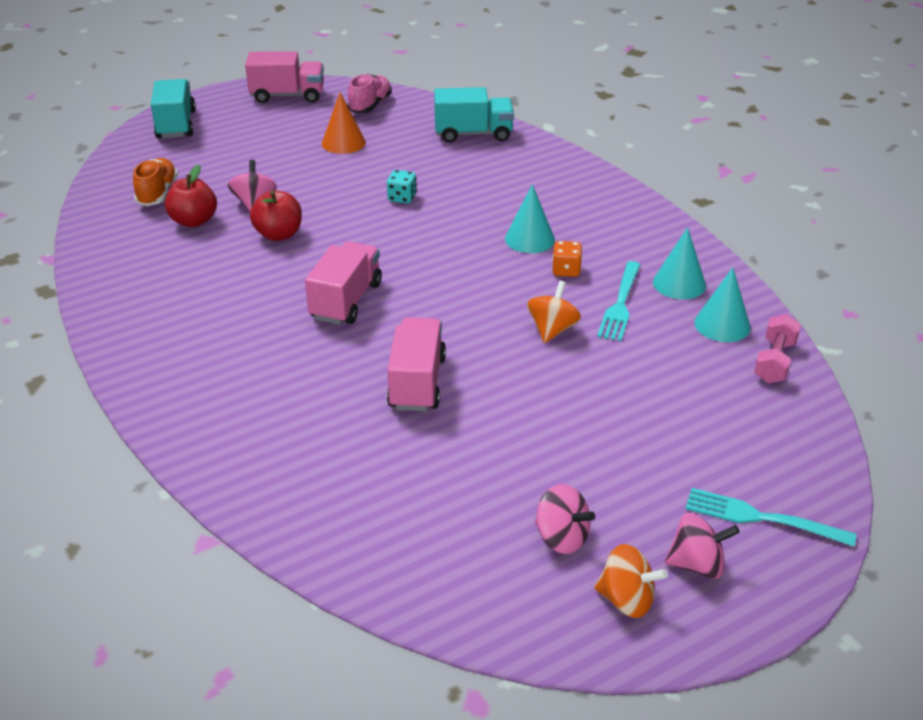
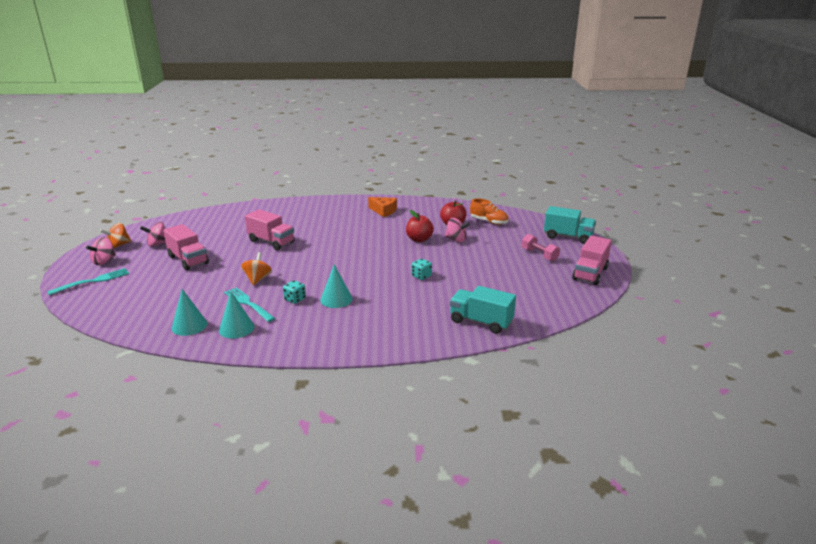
camera: 120 degrees right, 10 degrees down
pink truck [305,241,382,325] -> pink truck moved to [163,224,209,270]
orange cone [322,92,366,154] -> none
pink shoe [347,74,392,113] -> none
turquoise truck [434,87,514,143] -> turquoise truck turned 90 degrees clockwise [450,286,516,334]
orange spinning top [527,281,581,343] -> orange spinning top turned 135 degrees counterclockwise [241,252,272,285]
orange dice [552,241,582,277] -> turquoise dice [283,280,306,304]
pink dumbbell [754,314,801,383] -> pink dumbbell moved to [522,234,560,262]
none -> orange cheese [368,197,397,217]

